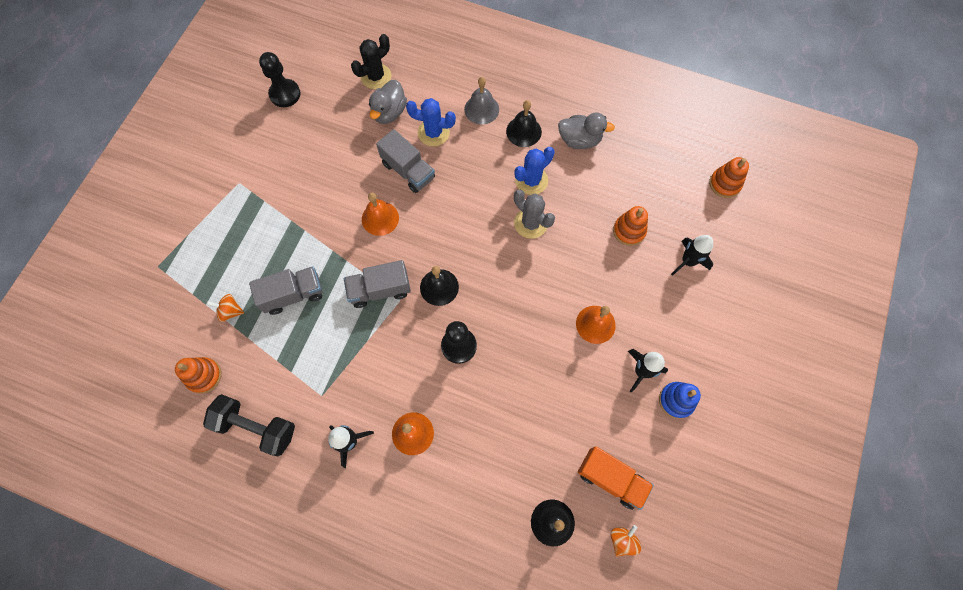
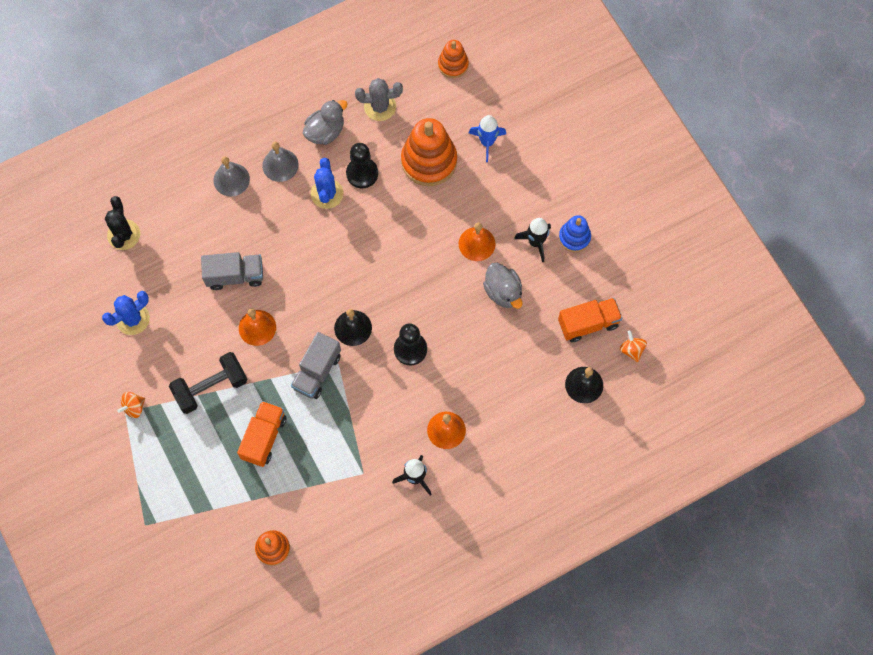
camera: 50 degrees left, 0 degrees up
black dumbbell [203,394,295,456] -> black dumbbell moved to [169,352,248,414]
orange spinning top [206,294,244,322] -> orange spinning top moved to [117,392,145,418]
grey truck [249,266,323,315] -> orange truck [237,401,287,467]
black pawn [259,52,301,107] -> black pawn moved to [346,143,378,189]
grey duck [369,80,407,124] -> grey duck moved to [483,263,522,309]
blue cactus [406,98,456,146] -> blue cactus moved to [102,291,150,335]
black bell [506,100,542,147] -> grey bell [262,142,299,182]
grey cactus [514,190,555,239] -> grey cactus moved to [355,78,403,121]
orange stacking toy [613,206,648,246] -> orange stacking toy [401,118,457,186], size x1.78
black rocket [671,235,713,276] -> blue rocket [469,115,506,162]

